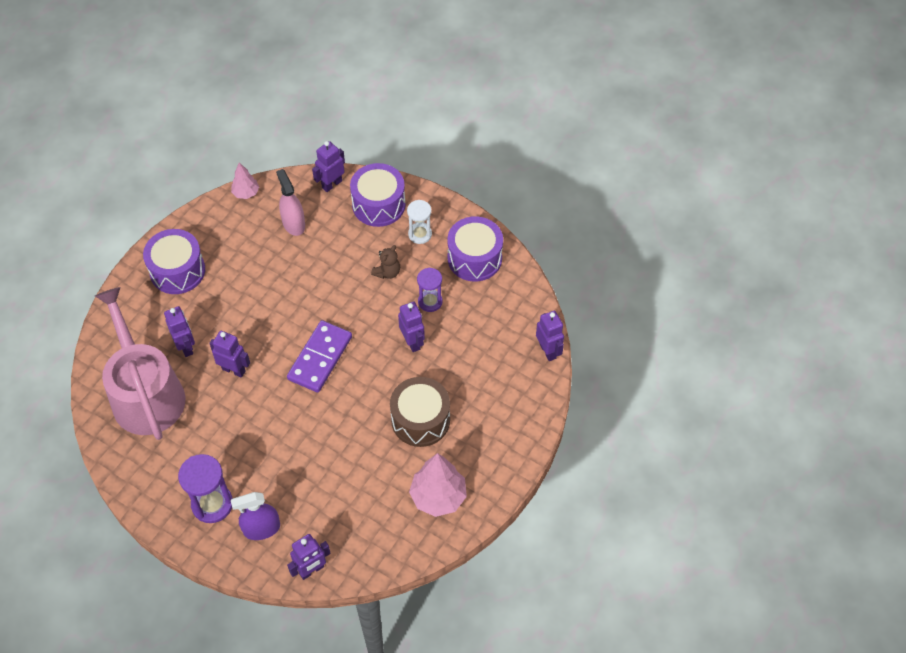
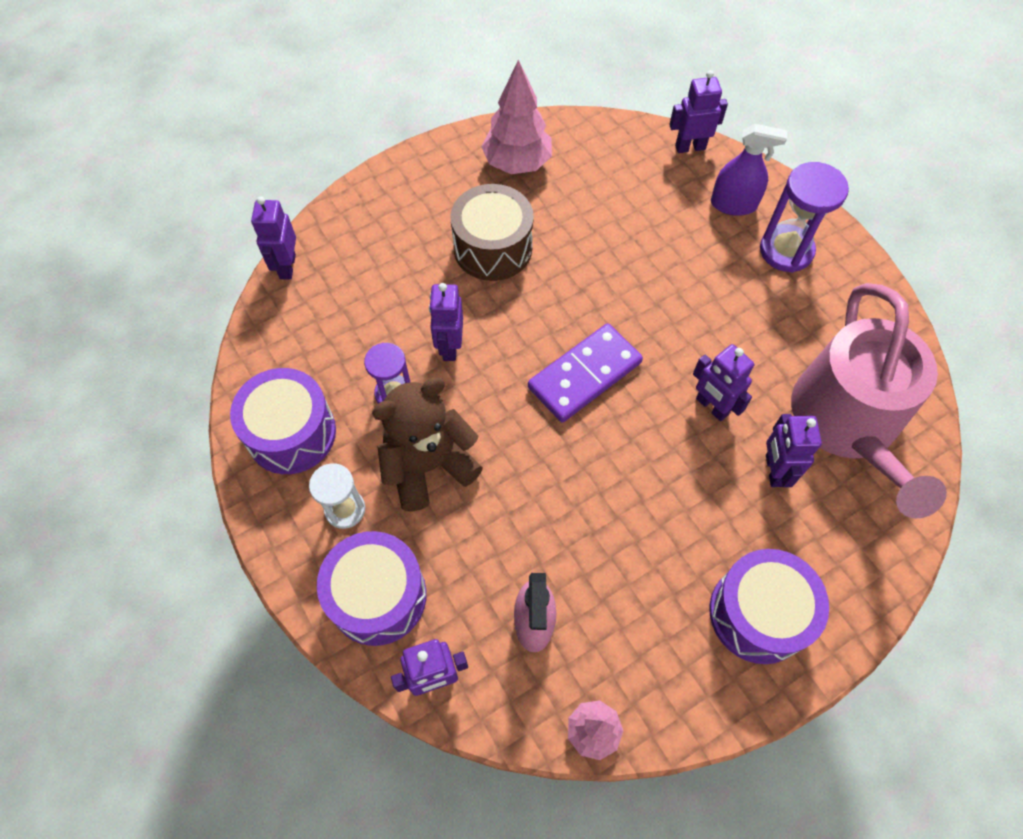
camera: 155 degrees left, 5 degrees up
brown teddy bear [371,245,400,279] -> brown teddy bear [372,377,483,511], size x2.01

